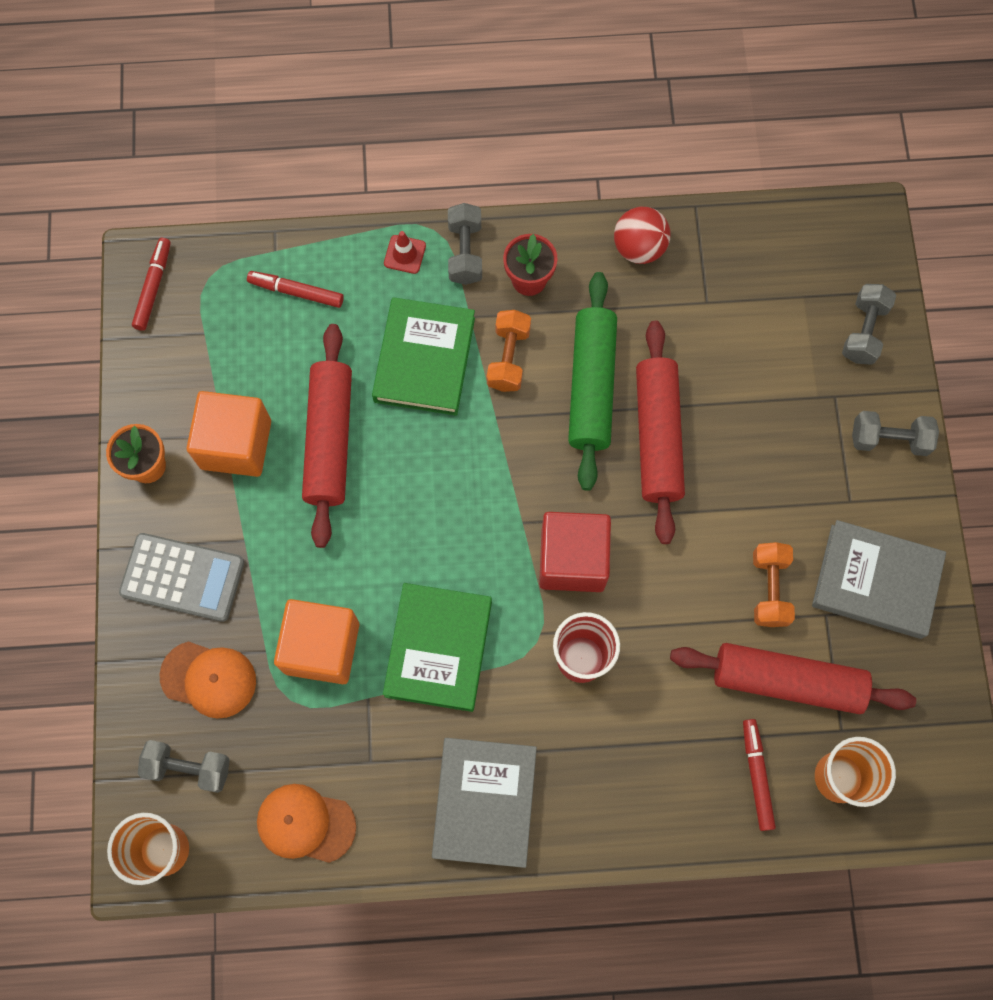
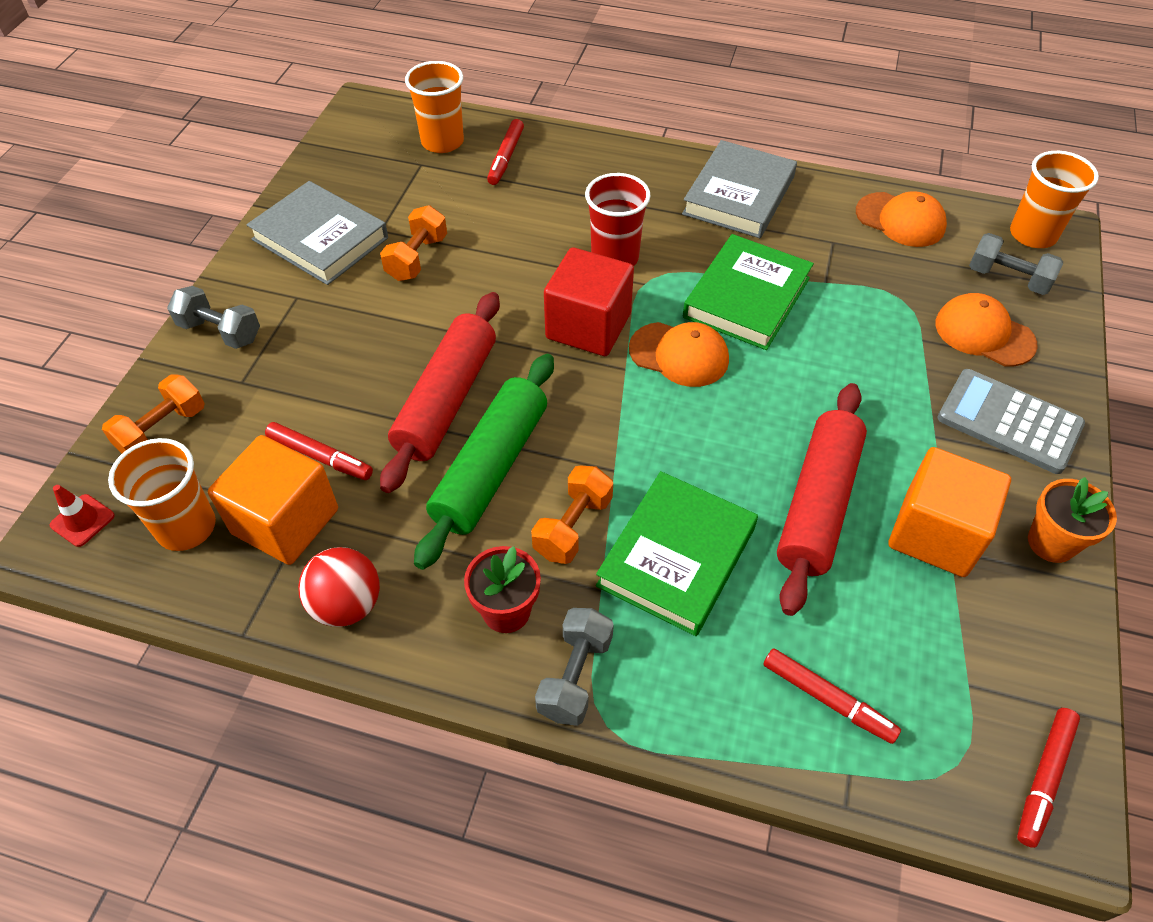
camera: 160 degrees left, 20 degrees down
orange cube [274,599,359,684] -> orange cube moved to [208,435,338,565]
red traffic cone [384,231,426,274] -> red traffic cone moved to [50,485,115,547]
red rolling pin [670,643,916,714] -> none
grey dumbbell [842,284,896,365] -> orange dumbbell [102,374,205,453]
none -> orange cup [108,438,216,551]
none -> red marker [265,422,373,480]
none -> orange cap [629,322,729,387]

